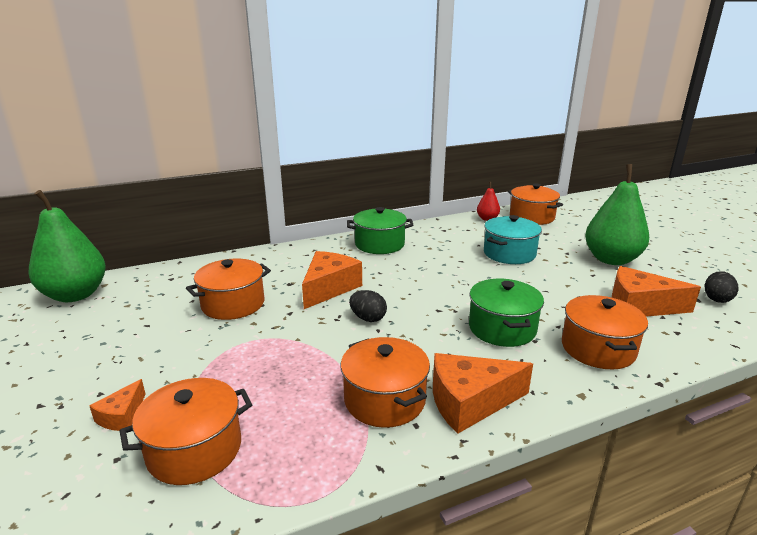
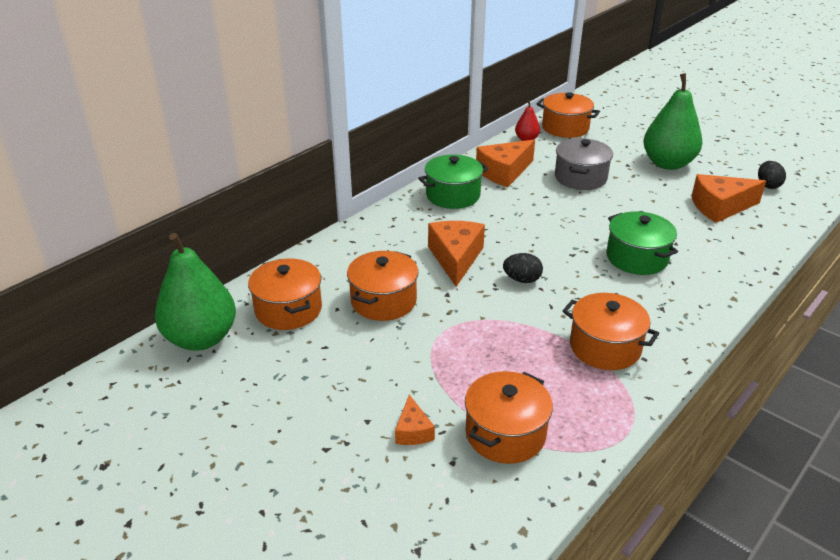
camera: 25 degrees left, 10 degrees up
orange cheese [433,353,533,433] -> orange cheese moved to [476,140,535,187]
turquoise pot [484,215,542,264] -> grey pot [555,138,613,190]
orange pot [562,295,648,369] -> orange pot moved to [248,259,322,330]

